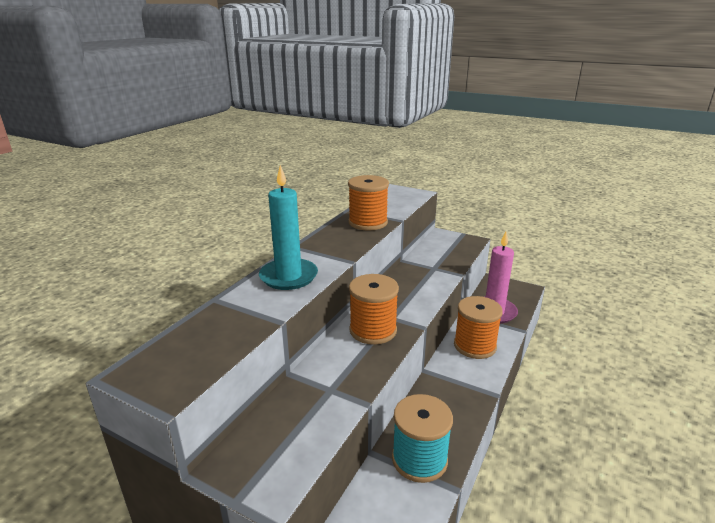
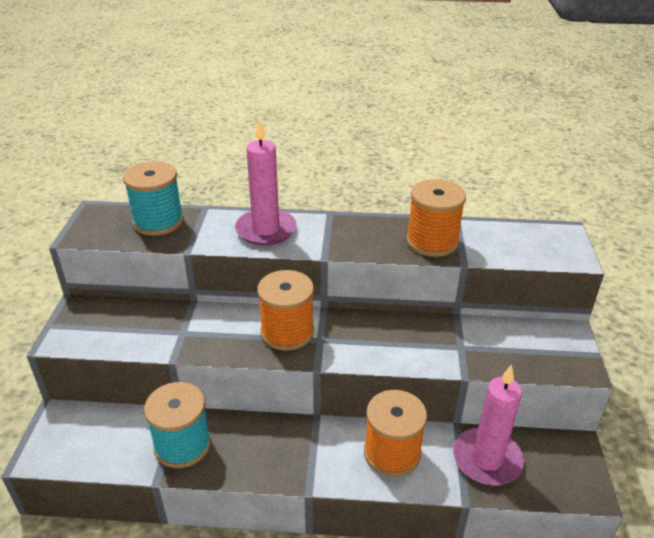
camera: 65 degrees right, 10 degrees up
turquoise candle [259,165,318,290] -> pink candle [235,119,297,246]
none -> turquoise spool [123,161,184,236]

